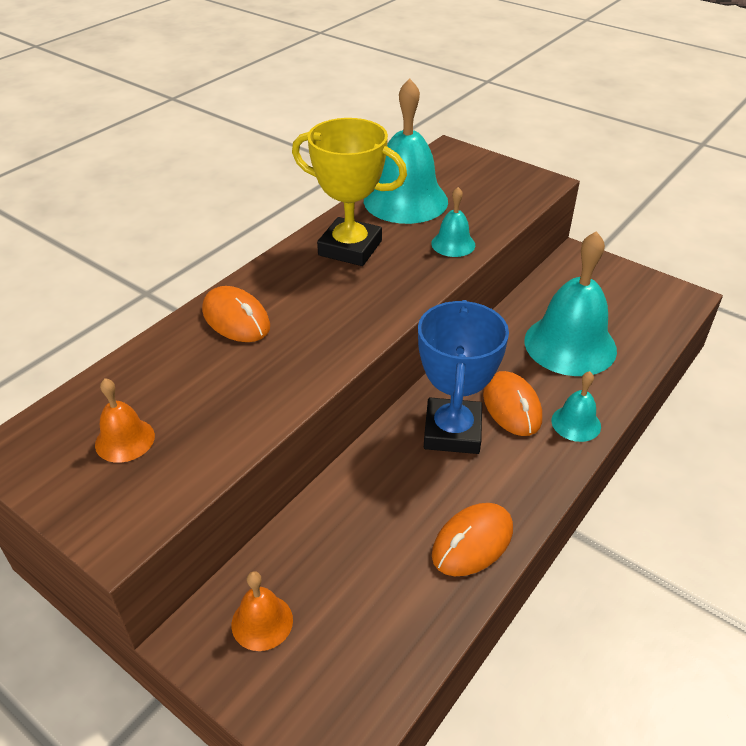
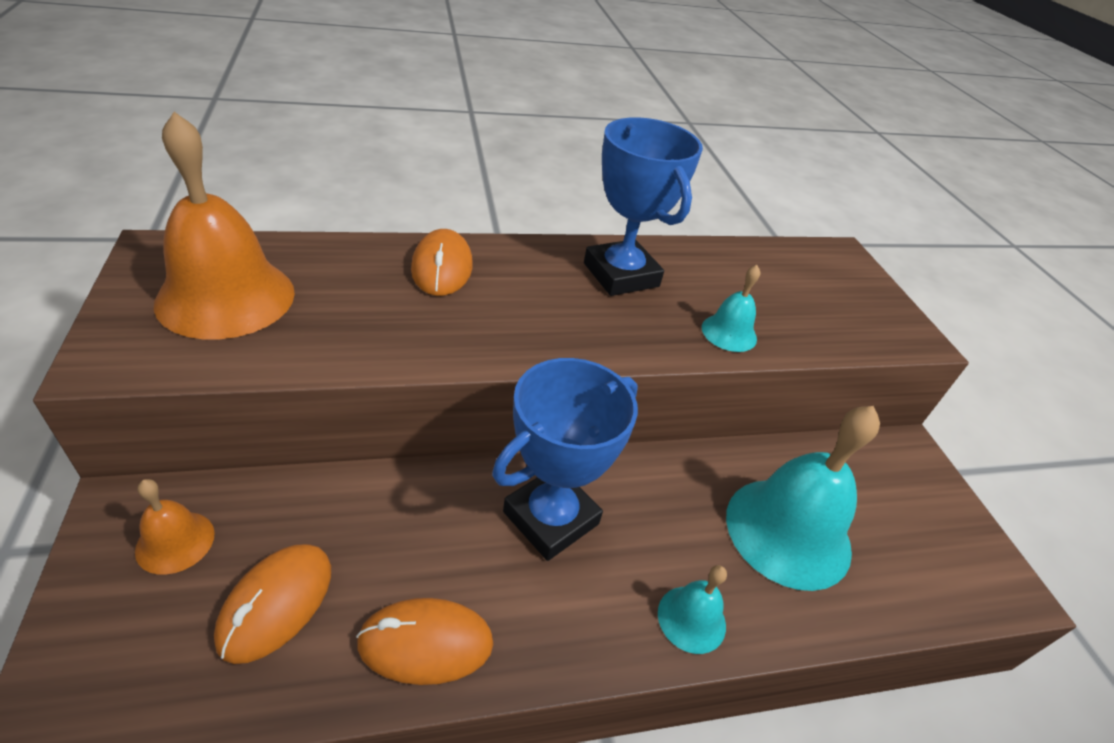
camera: 35 degrees right, 0 degrees up
orange bell [95,378,155,463] -> orange bell [154,112,295,339], size x2.07
yellow trophy [292,118,407,266] -> blue trophy [584,117,703,296]
turquoise bell [364,78,448,224] -> none
orange mouse [483,371,542,436] -> orange mouse moved to [214,544,331,664]

